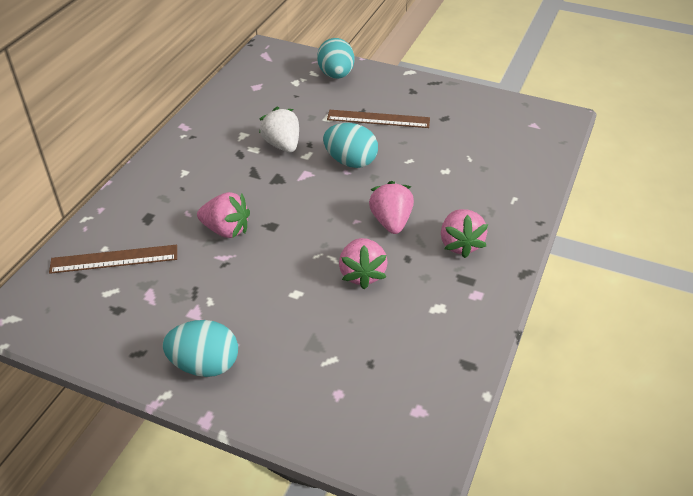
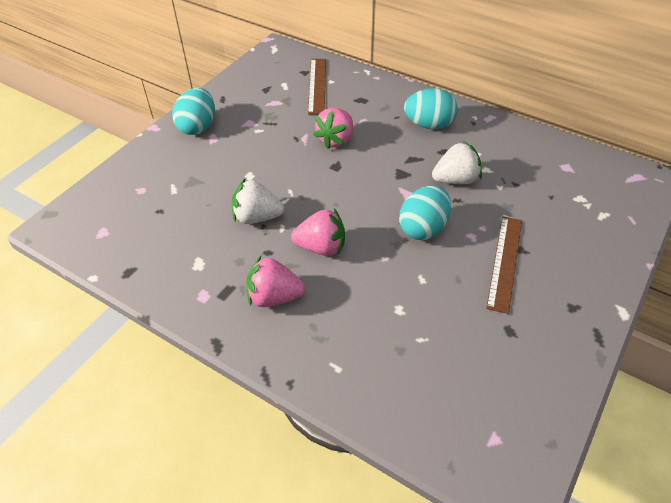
camera: 100 degrees right, 5 degrees up
turquoise egg [317,38,354,79] -> turquoise egg moved to [404,88,458,129]
pink strawberry [339,238,388,289] -> white strawberry [232,178,284,224]

